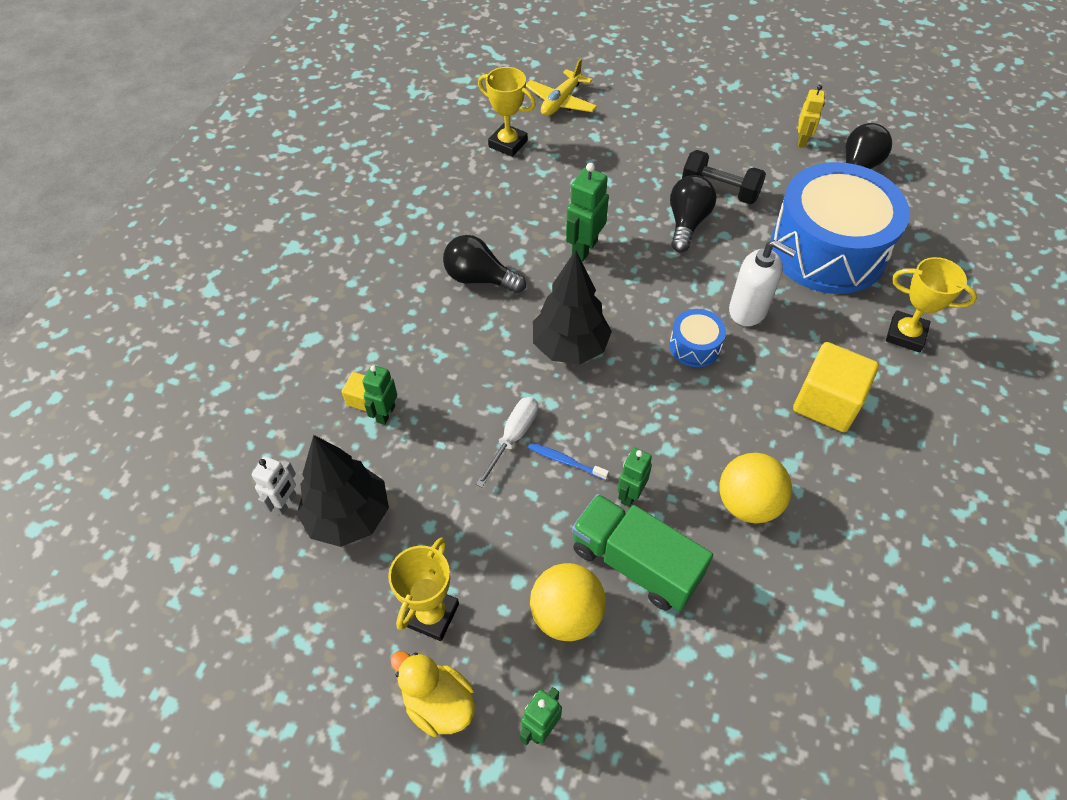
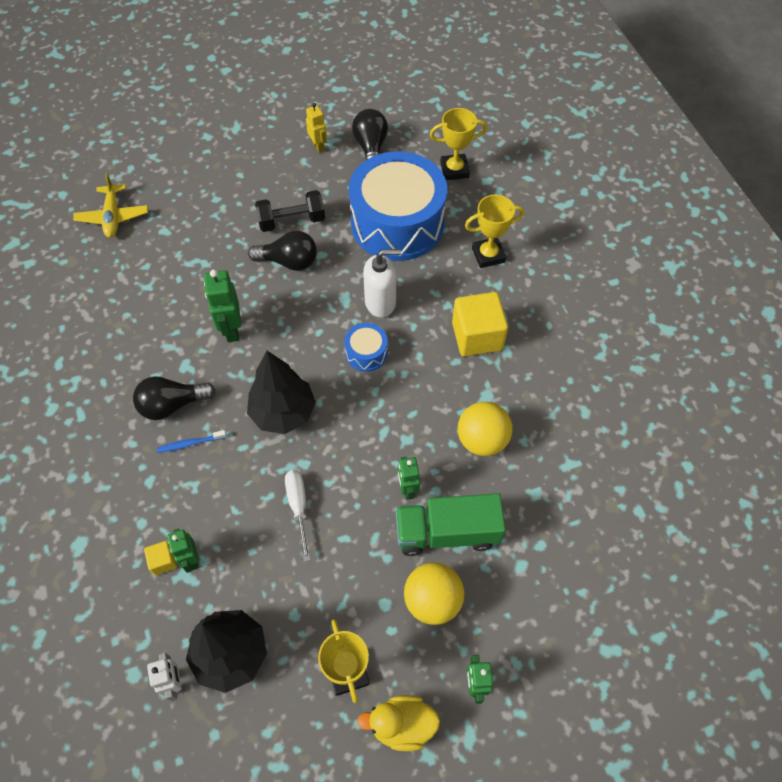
camera: 40 degrees left, 5 degrees up
yellow trophy [478,67,536,157] -> yellow trophy moved to [430,108,487,180]
blue toothbrush [528,442,609,480] -> blue toothbrush moved to [157,430,227,453]
black light bulb [670,175,716,253] -> black light bulb turned 120 degrees clockwise [248,231,317,271]

